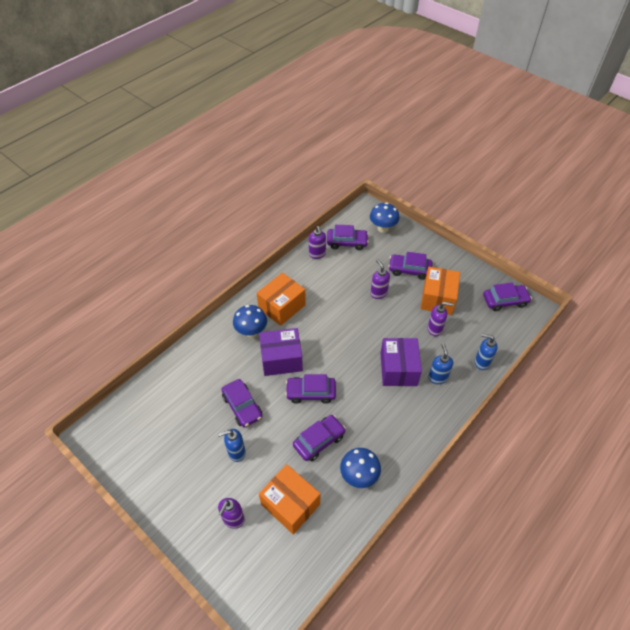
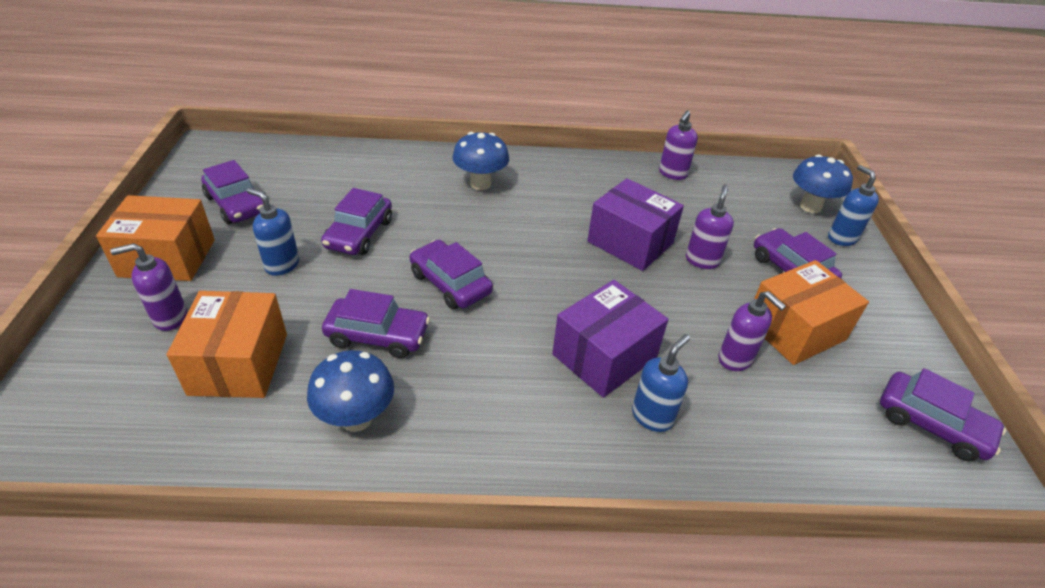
camera: 45 degrees right, 10 degrees down
orange box [257,273,306,326] -> orange box moved to [96,195,215,281]
purple box [259,328,303,376] -> purple box moved to [587,178,684,271]
purple car [327,225,369,250] -> purple car moved to [201,160,264,224]
blue soap dispenser [475,334,498,370] -> blue soap dispenser moved to [828,165,879,246]

